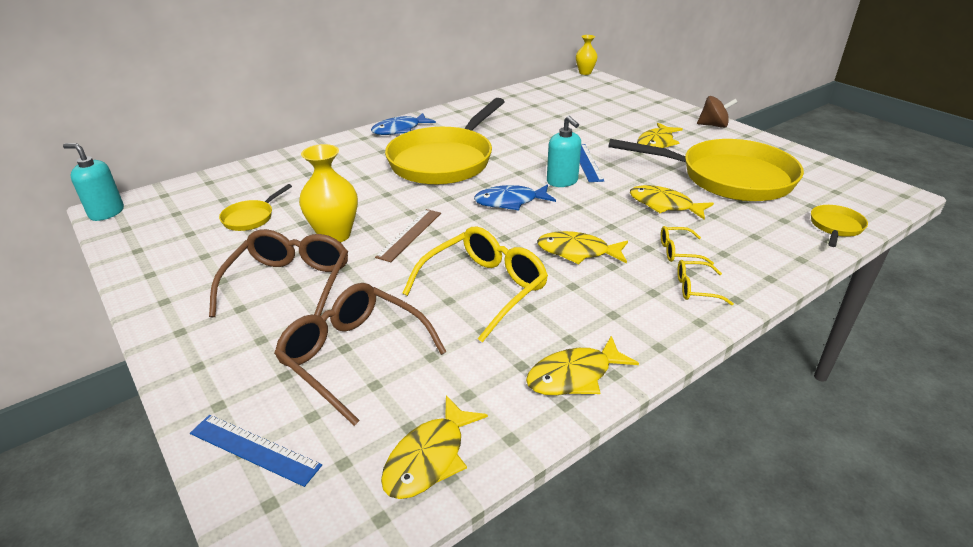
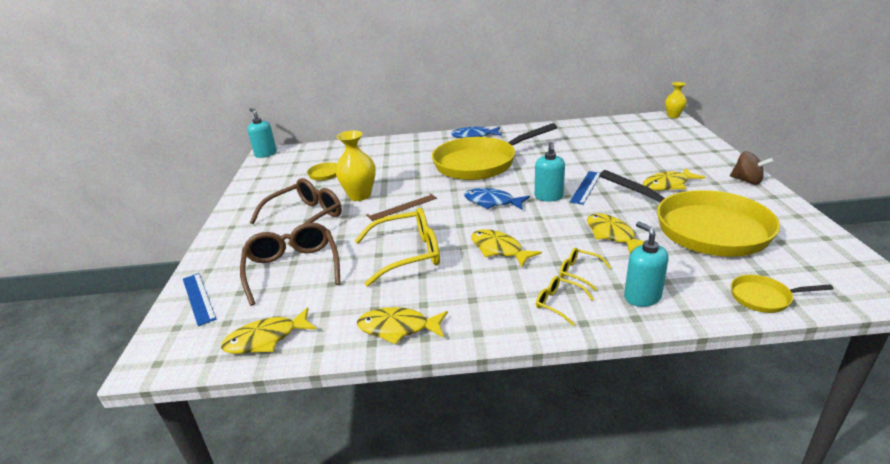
camera: 35 degrees right, 5 degrees down
yellow pan [811,205,868,247] -> yellow pan turned 150 degrees counterclockwise [731,275,834,313]
none -> turquoise soap dispenser [624,222,669,307]

